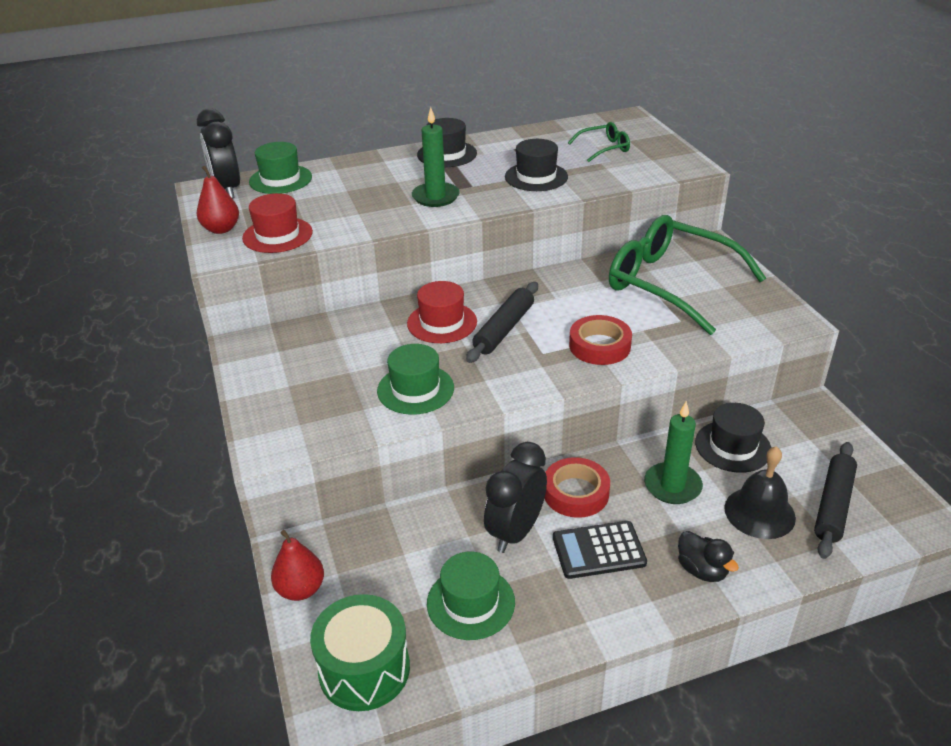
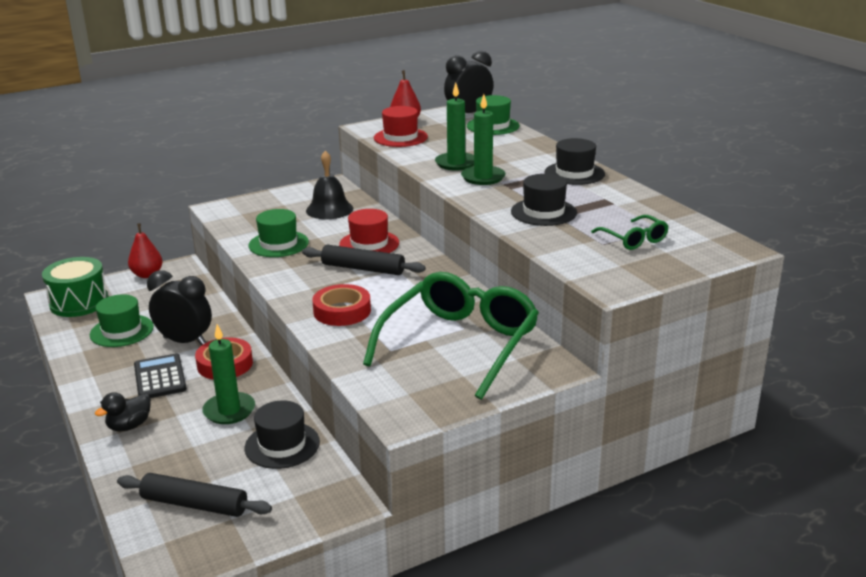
camera: 80 degrees right, 10 degrees down
black bell [724,446,796,539] -> black bell moved to [306,151,353,219]
none -> green candle [435,82,474,171]

